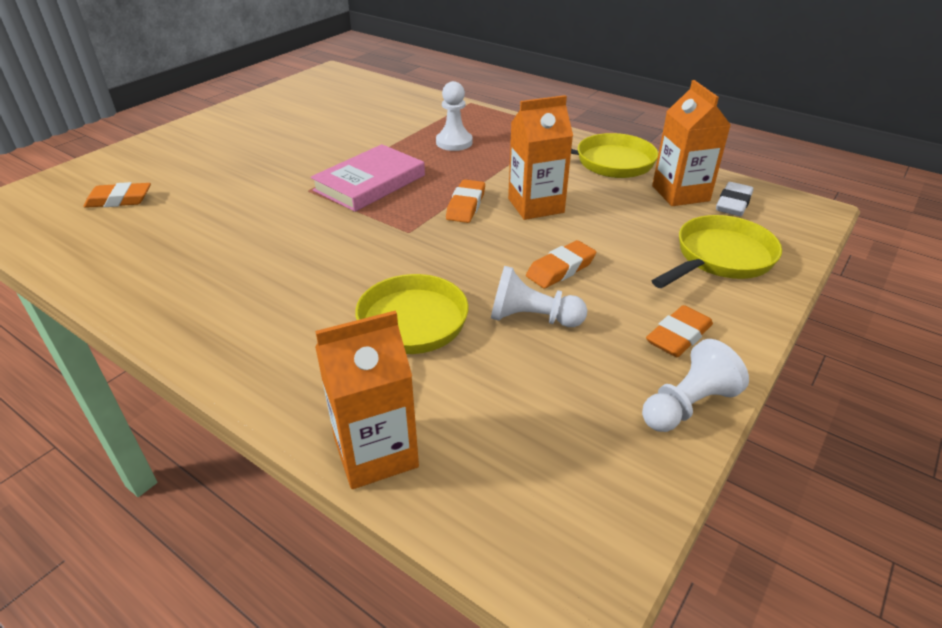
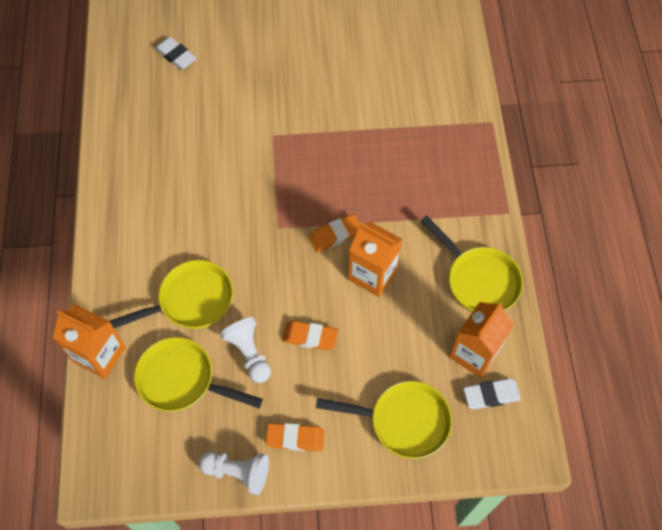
camera: 50 degrees right, 25 degrees up
orange eraser [83,182,151,208] -> white eraser [155,37,197,70]
pink book [311,144,425,212] -> none
white pawn [436,81,473,151] -> none
none -> yellow pan [134,337,263,412]

